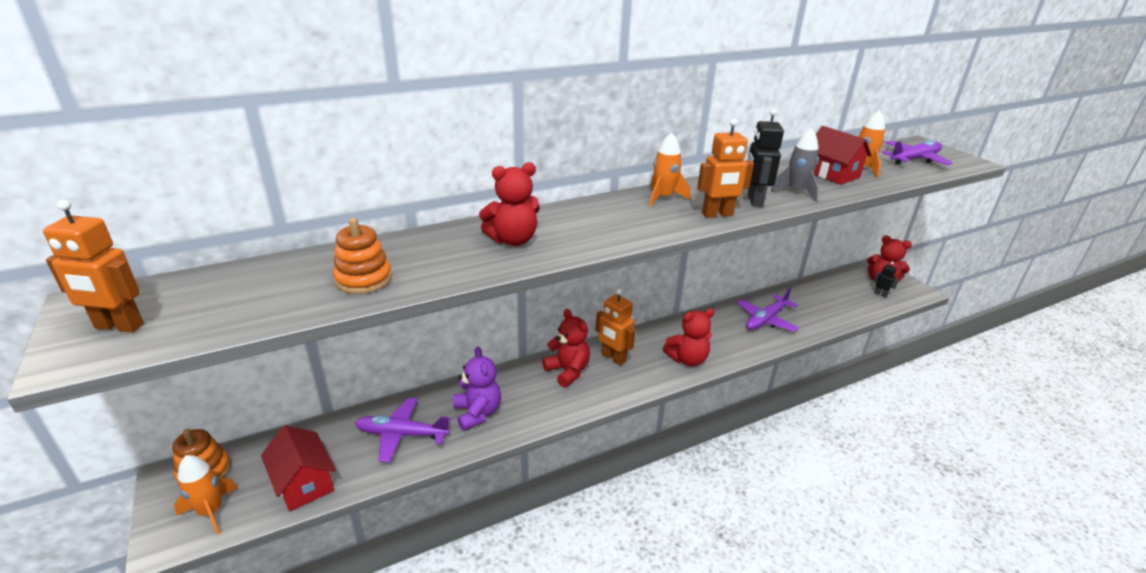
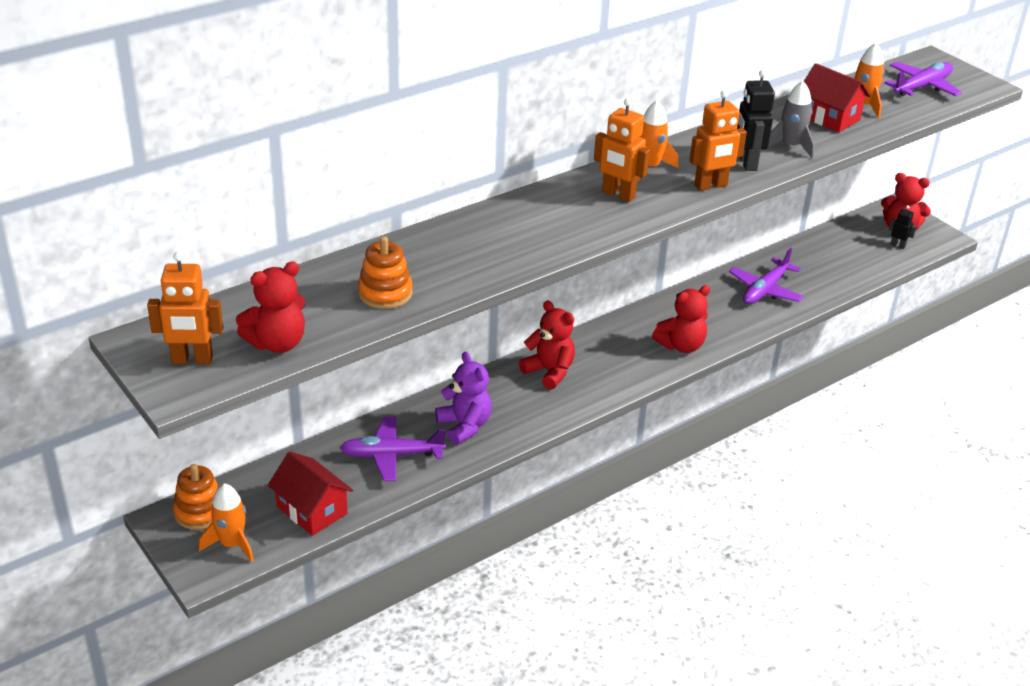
camera: 10 degrees left, 5 degrees up
red teddy bear [479,162,540,246] -> red teddy bear moved to [236,261,305,353]
orange robot [595,289,635,366] -> orange robot moved to [594,98,650,202]

